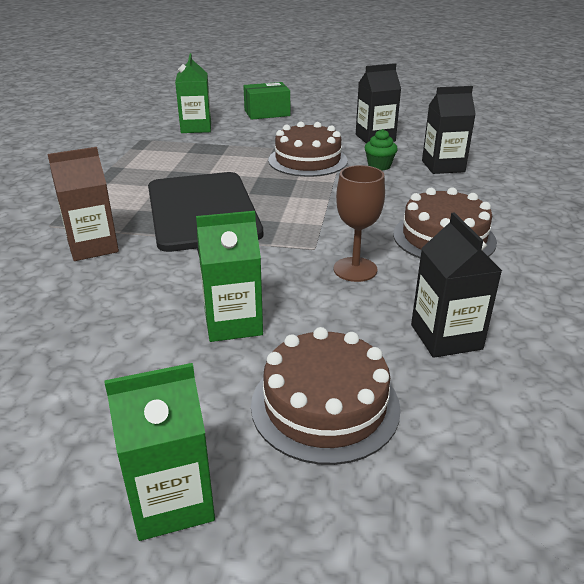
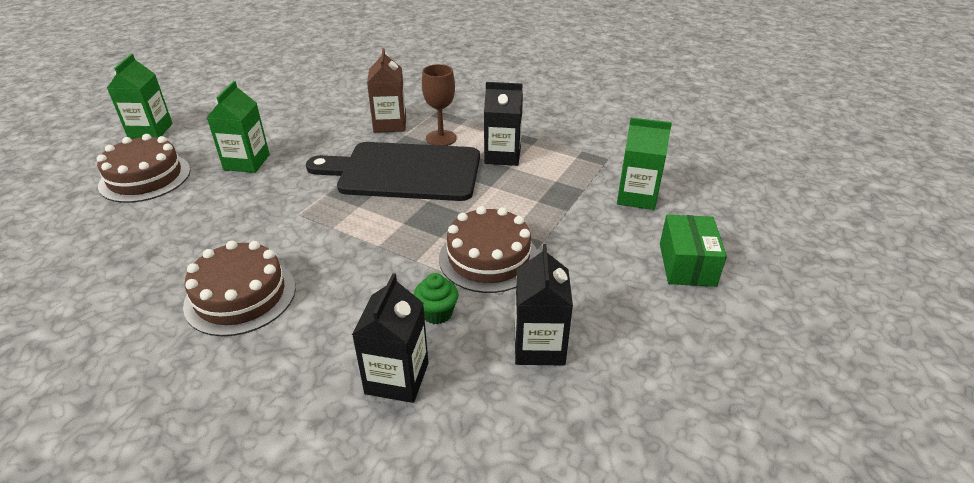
camera: 110 degrees right, 5 degrees up
brown goblet [334,165,385,282] -> brown goblet moved to [422,64,457,146]
black carton [411,212,502,358] -> black carton moved to [484,82,523,166]

